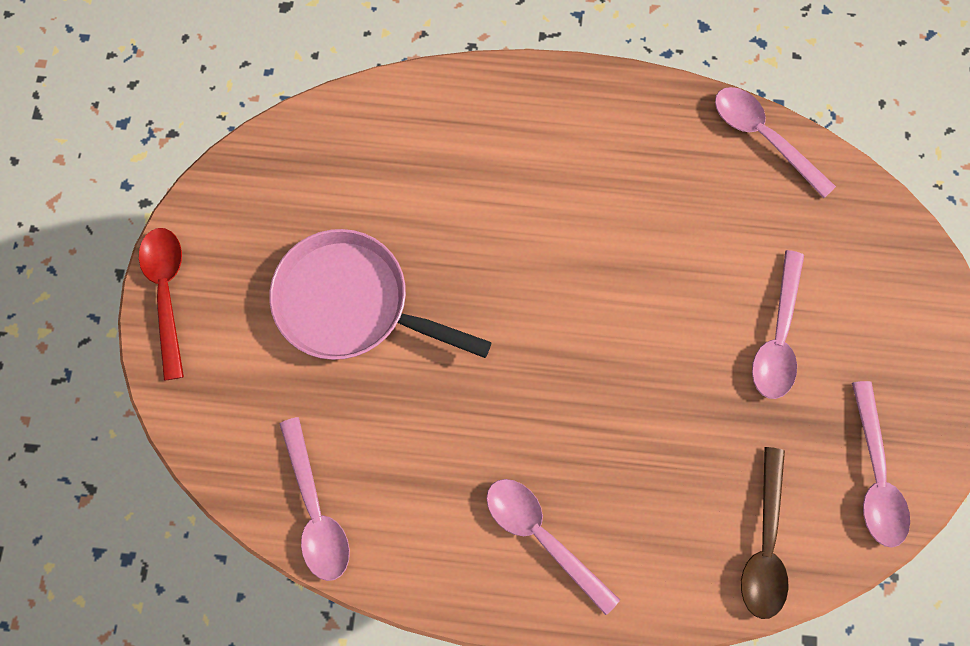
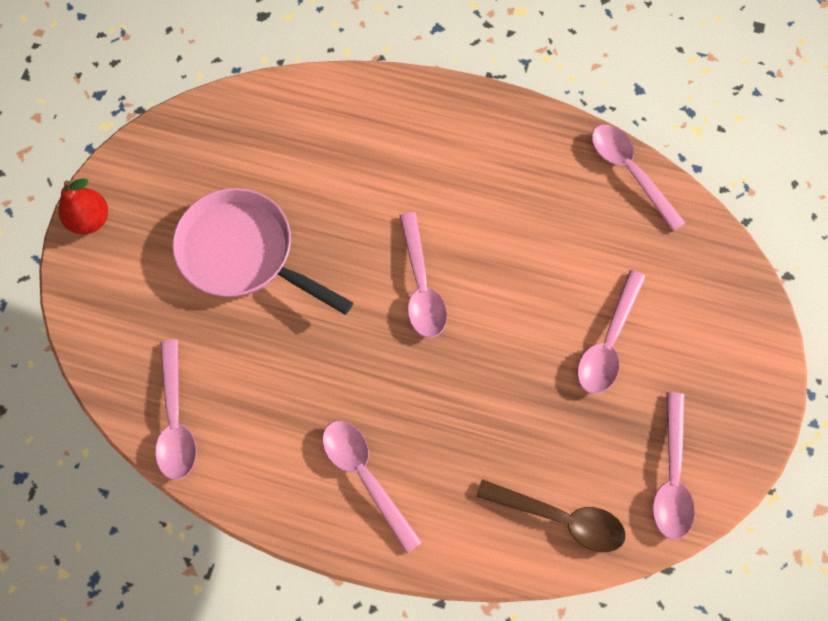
camera: 10 degrees right, 5 degrees down
red spoon [139,228,184,381] -> red pear [59,178,108,234]
brown spoon [741,447,789,619] -> brown spoon turned 90 degrees counterclockwise [476,479,626,552]
none -> pink spoon [399,212,447,338]

